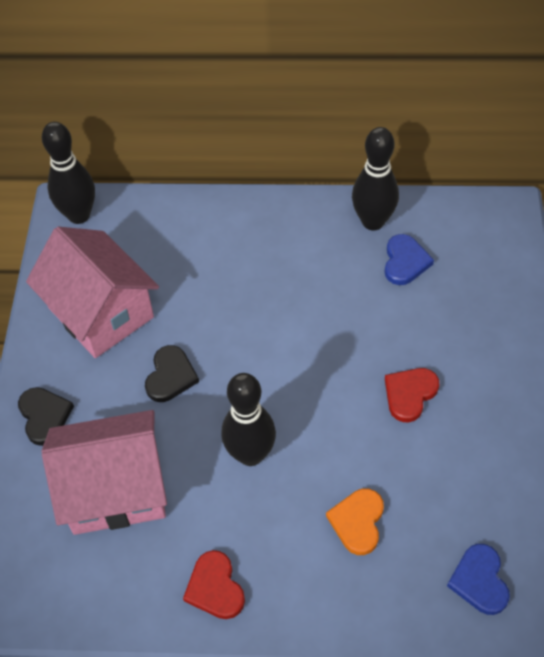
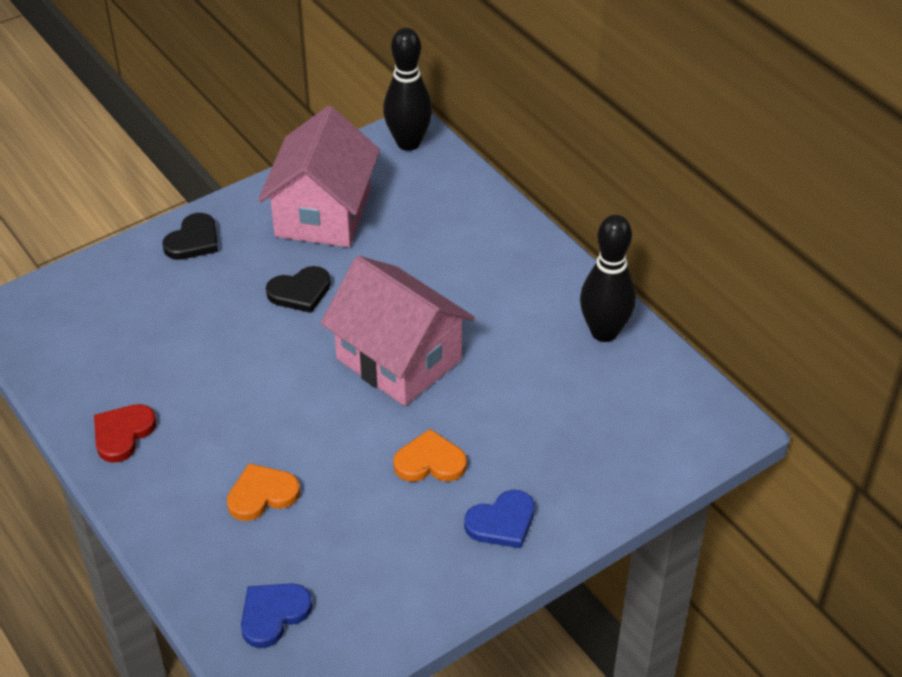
camera: 50 degrees right, 10 degrees down
pink house [41,410,167,535] -> pink house moved to [321,256,475,406]
black bowling pin [221,373,276,466] -> none
blue heart [385,234,434,285] -> blue heart moved to [464,490,535,548]
red heart [385,368,439,422] -> orange heart [393,429,467,482]

